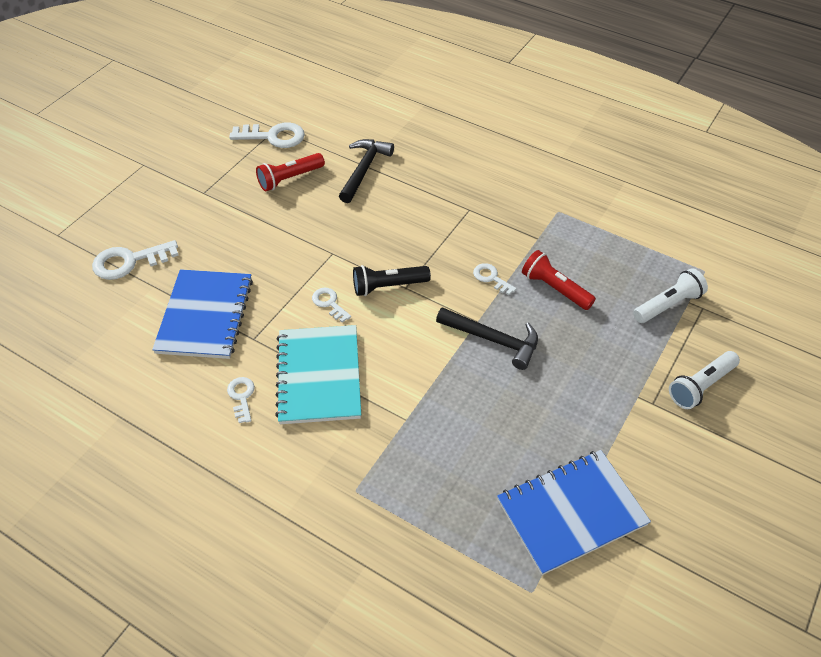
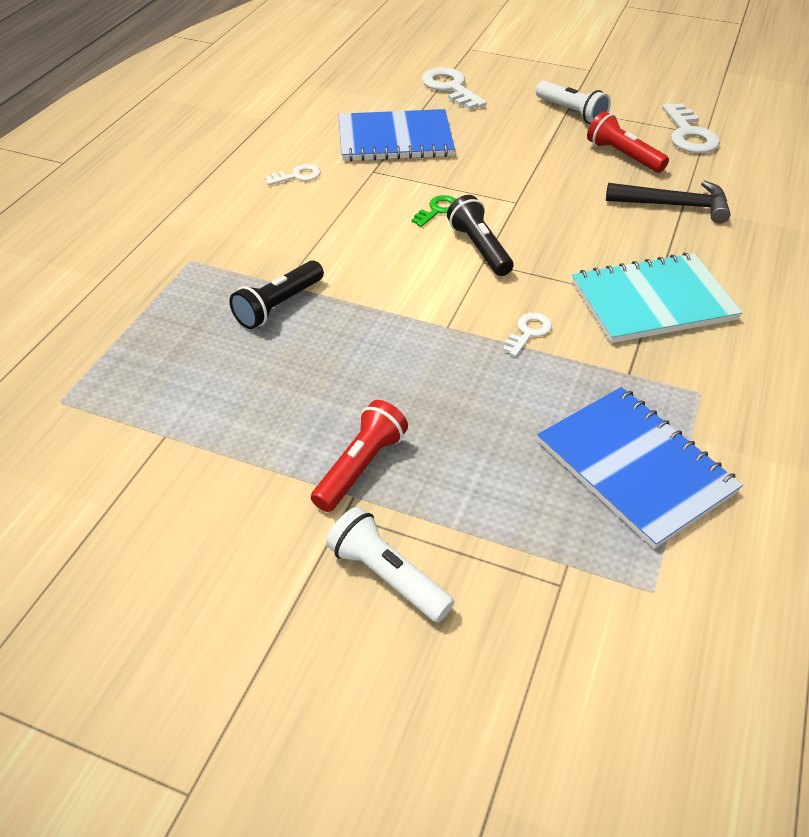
camera: 80 degrees right, 5 degrees down
turquoise notebook [275,325,361,424] -> turquoise notebook moved to [572,253,743,343]
white key [312,288,351,323] -> green key [412,195,456,227]
black hammer [436,307,538,370] -> none
blue notebook [497,450,651,575] -> blue notebook moved to [537,387,743,549]
red flashlight [522,250,596,310] -> red flashlight moved to [311,400,408,512]
white flashlight [633,268,708,323] -> white flashlight moved to [536,81,611,124]
none -> black flashlight [230,260,324,329]

